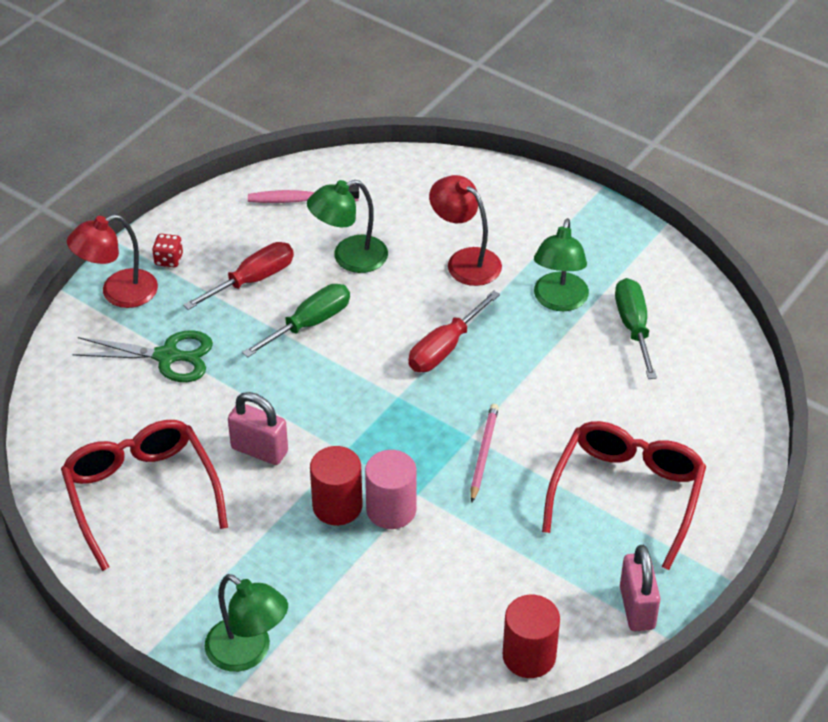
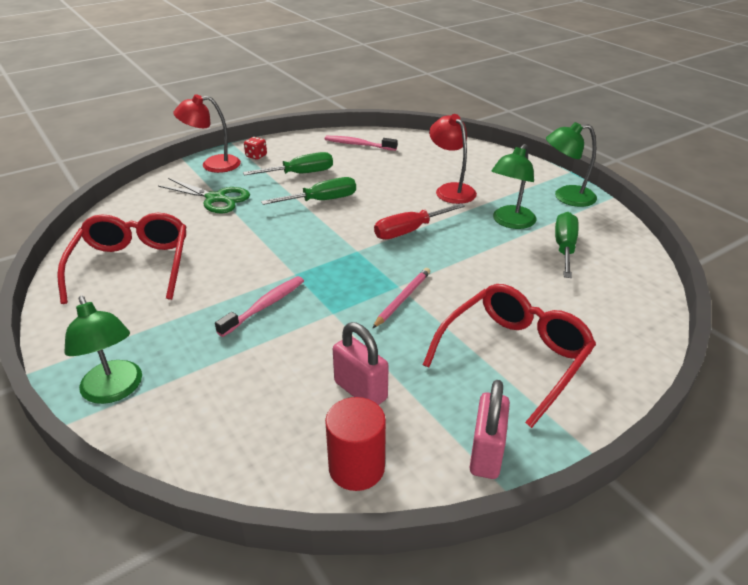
camera: 20 degrees right, 10 degrees down
red screwdriver [183,242,294,310] -> green screwdriver [243,152,333,176]
pink padlock [228,392,288,465] -> pink padlock moved to [333,322,389,405]
green lamp [307,180,388,273] -> green lamp moved to [546,122,597,207]
red cylinder [310,446,363,525] -> pink toothbrush [215,276,304,337]
pink cylinder [365,450,417,529] -> none

